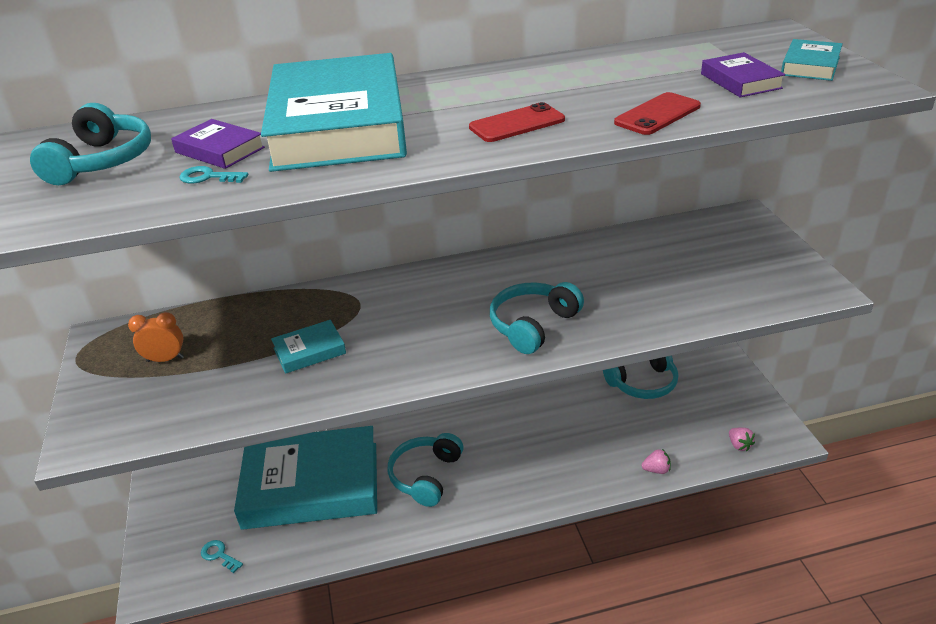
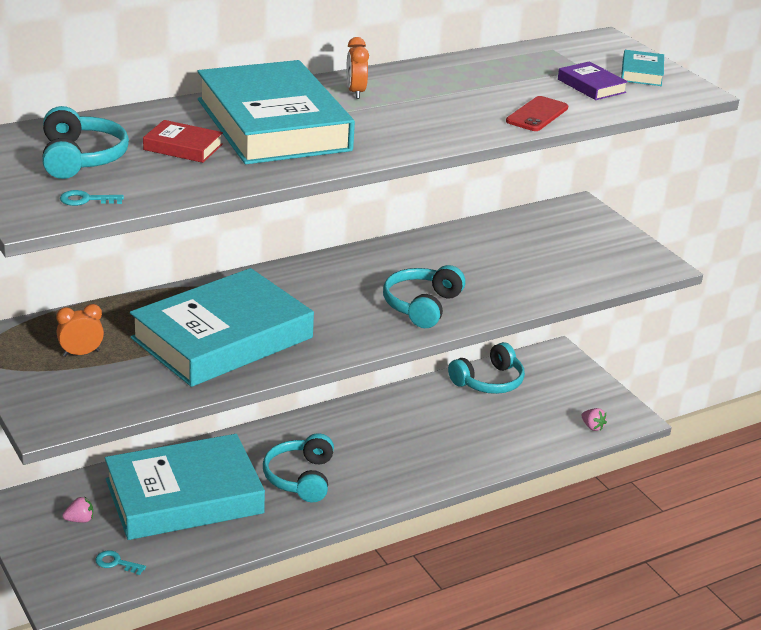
camera: 20 degrees left, 5 degrees down
purple book [171,119,265,169] -> red book [143,120,223,163]
turquoise key [180,166,249,184] -> turquoise key moved to [60,190,124,206]
turquoise book [271,320,346,374] -> turquoise book [130,268,314,387], size x2.47
red phone [469,102,565,142] -> none
pink strawberry [642,449,671,474] -> pink strawberry moved to [63,497,93,523]
none -> orange clock [346,37,369,99]

